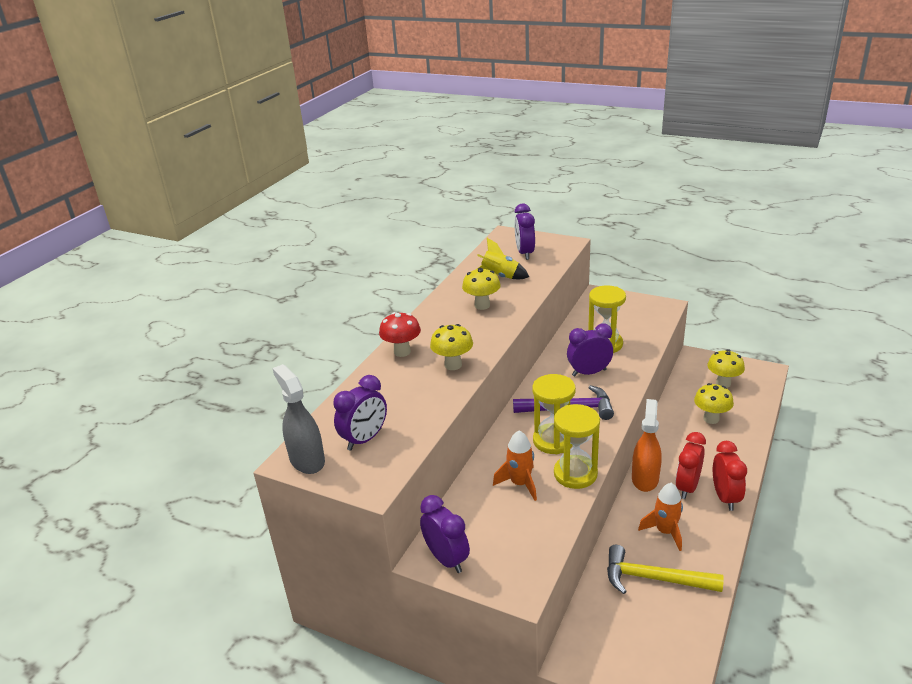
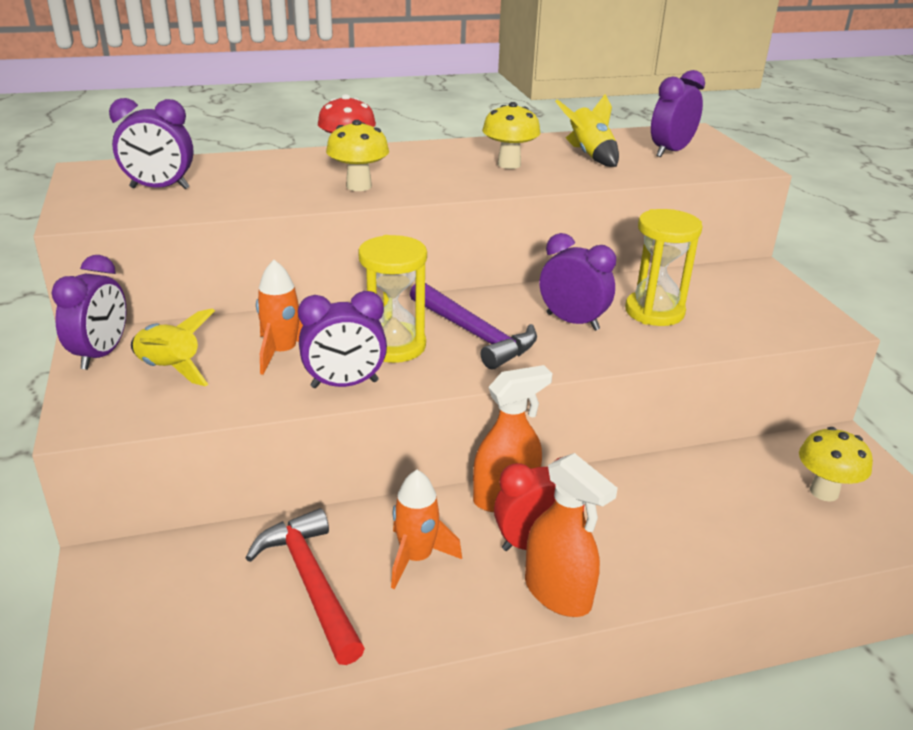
camera: 45 degrees right, 0 degrees up
grey spray bottle [273,364,325,474] -> none
yellow hourglass [554,404,600,489] -> purple clock [298,291,387,388]
yellow hammer [607,545,724,594] -> red hammer [245,508,365,665]
yellow mushroom [694,383,734,424] -> none
red clock [713,441,747,511] -> orange spray bottle [525,453,618,617]
none -> yellow rocket [131,308,215,386]

